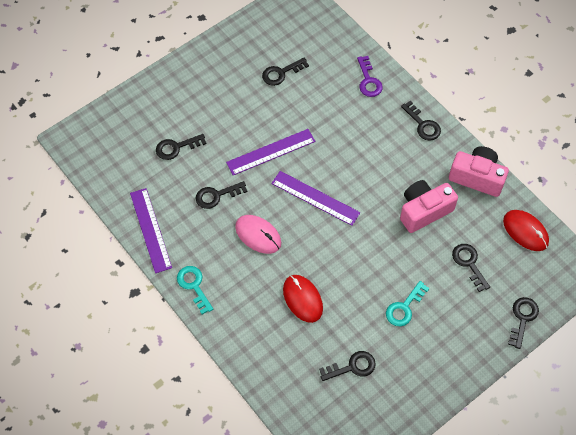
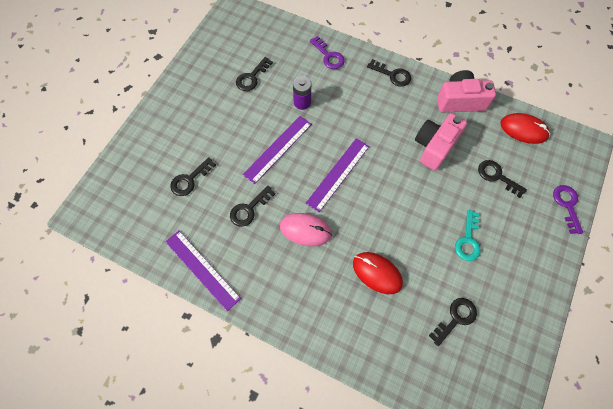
camera: 25 degrees left, 5 degrees up
turquoise key [177,266,213,315] -> none
purple ruler [271,171,360,226] -> purple ruler turned 60 degrees counterclockwise [306,138,369,212]
black key [508,297,539,349] -> purple key [553,185,583,234]
none -> purple battery [293,76,311,110]

